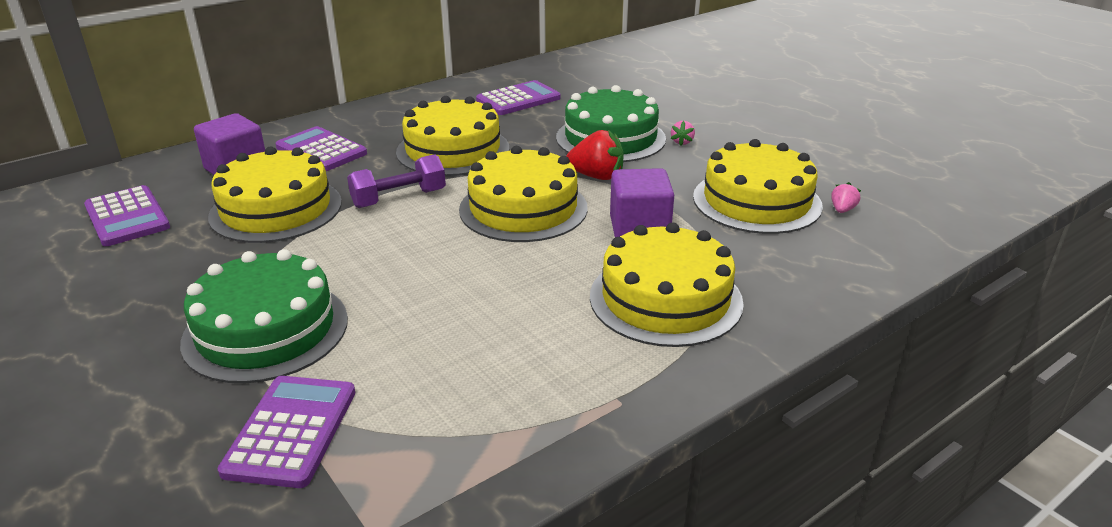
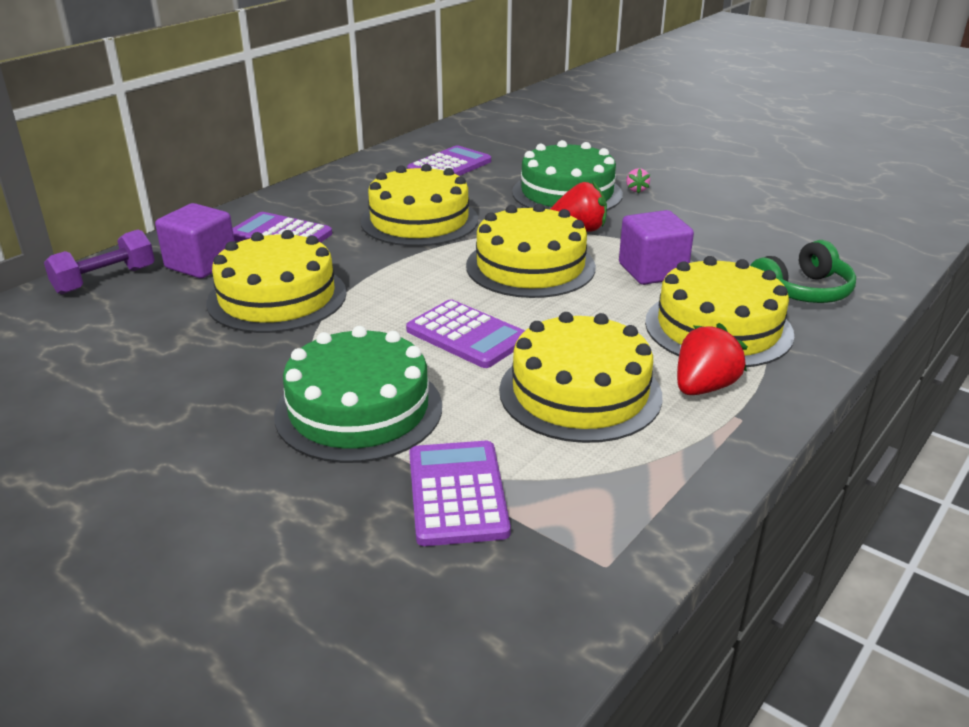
camera: 15 degrees left, 0 degrees up
purple calculator [84,185,170,246] -> purple calculator moved to [406,299,525,368]
purple dumbbell [347,154,446,208] -> purple dumbbell moved to [44,230,155,294]
yellow cake [693,139,823,234] -> yellow cake moved to [499,312,662,443]
pink strawberry [831,182,861,213] -> none
none -> red strawberry [677,323,748,395]
none -> green headphones [750,240,856,303]

